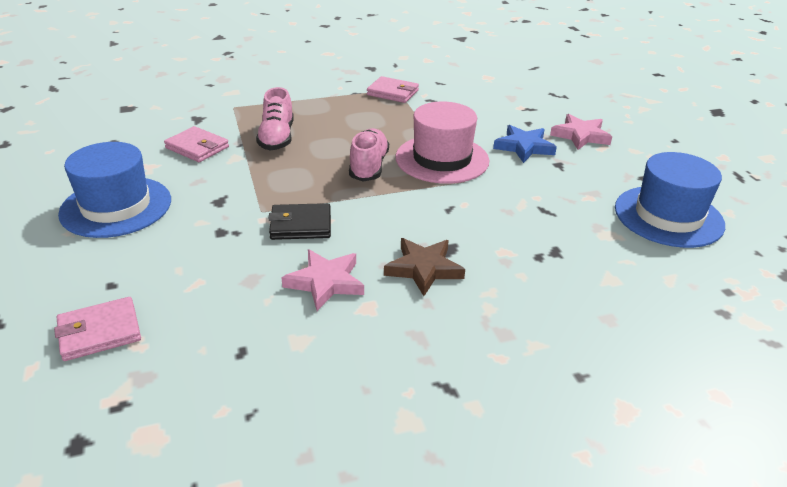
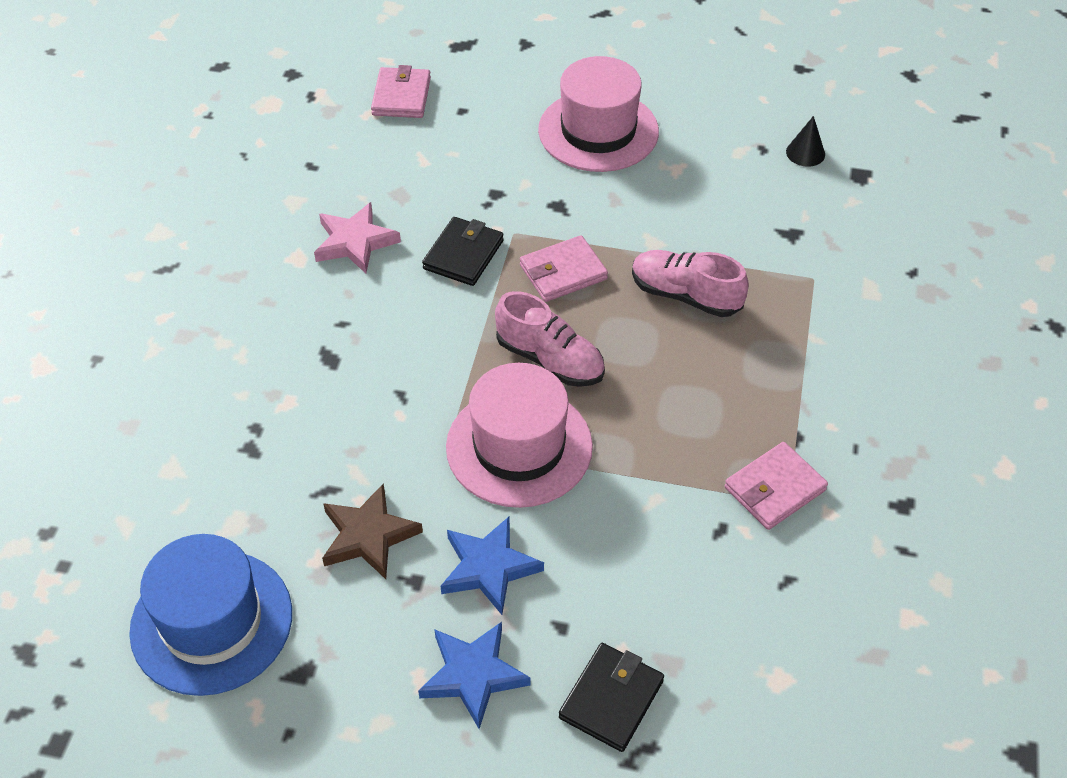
camera: 120 degrees right, 15 degrees up
blue hat [58,142,171,238] -> pink hat [538,56,659,172]
pink wallet [164,126,229,162] -> pink wallet moved to [520,235,608,302]
brown star [384,238,465,296] -> brown star moved to [322,483,423,579]
pink star [550,114,612,150] -> blue star [418,622,531,729]
none -> black wallet [559,643,664,752]
none -> black cone [786,116,825,167]

